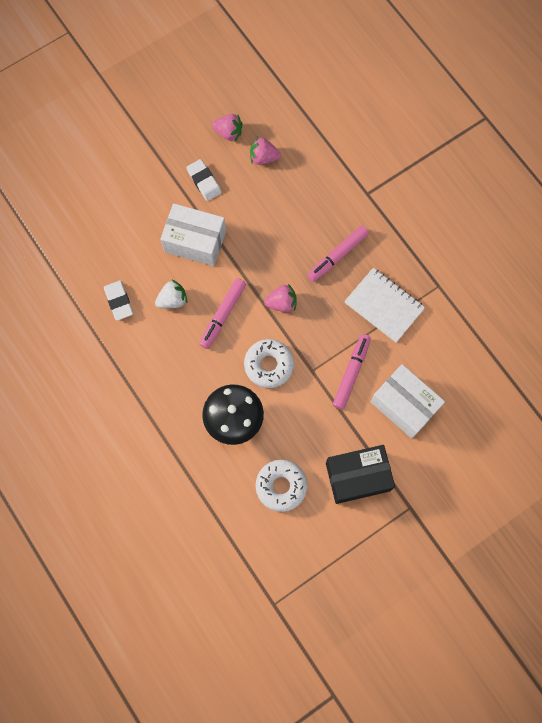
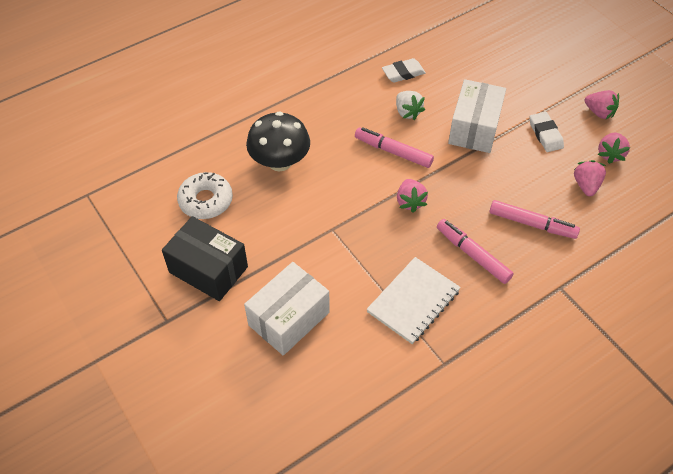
camera: 90 degrees right, 20 degrees down
white eraser [186,159,222,201] -> white eraser turned 75 degrees counterclockwise [530,112,564,152]
white donut [244,339,294,388] -> none
black box [326,445,395,504] -> black box turned 45 degrees counterclockwise [162,216,248,301]
pink marker [333,334,371,410] -> pink marker moved to [489,200,580,239]
none -> pink strawberry [585,90,619,119]

